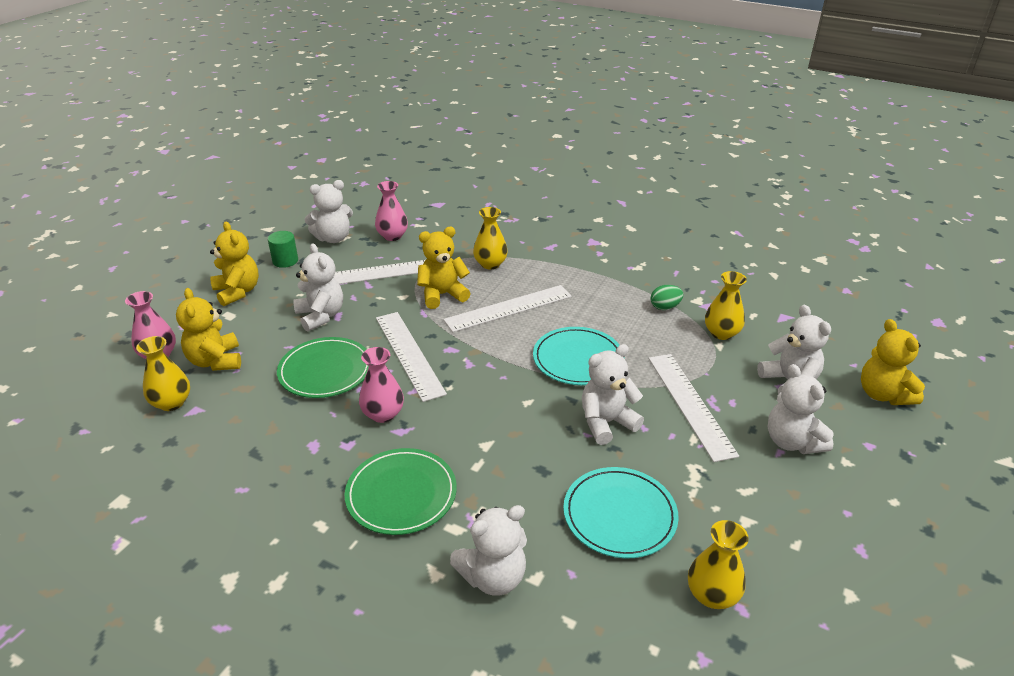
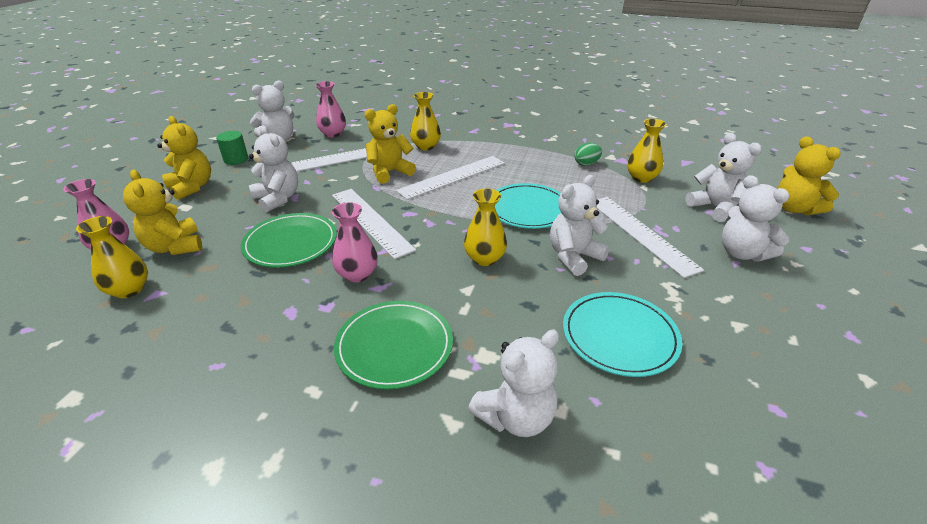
camera: 10 degrees left, 0 degrees up
yellow vase [688,520,749,609] -> yellow vase moved to [464,189,507,266]

